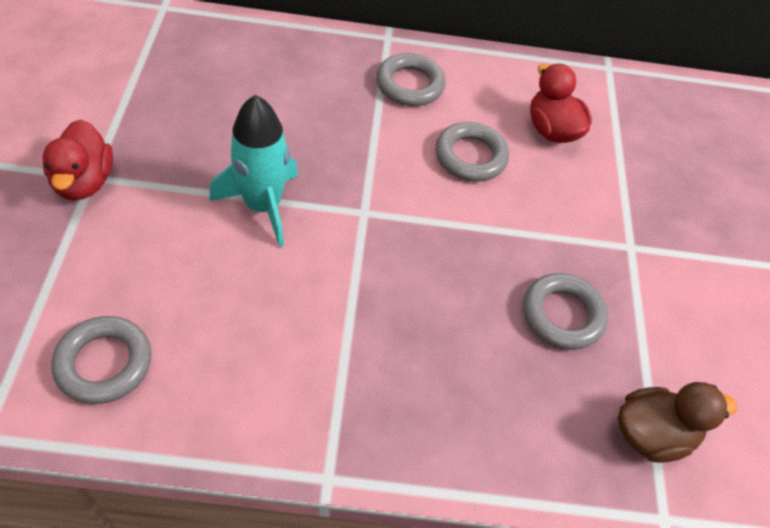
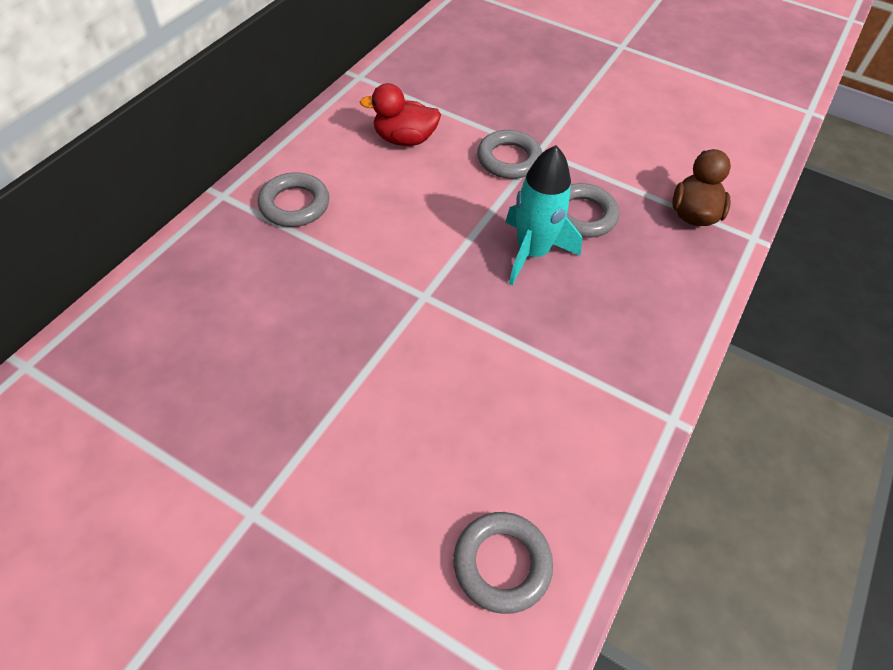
camera: 60 degrees left, 0 degrees up
red duck [43,119,113,200] -> none
turquoise rocket [209,95,298,247] -> turquoise rocket moved to [505,145,582,285]
grey ring [435,122,509,181] -> grey ring moved to [477,130,542,179]

